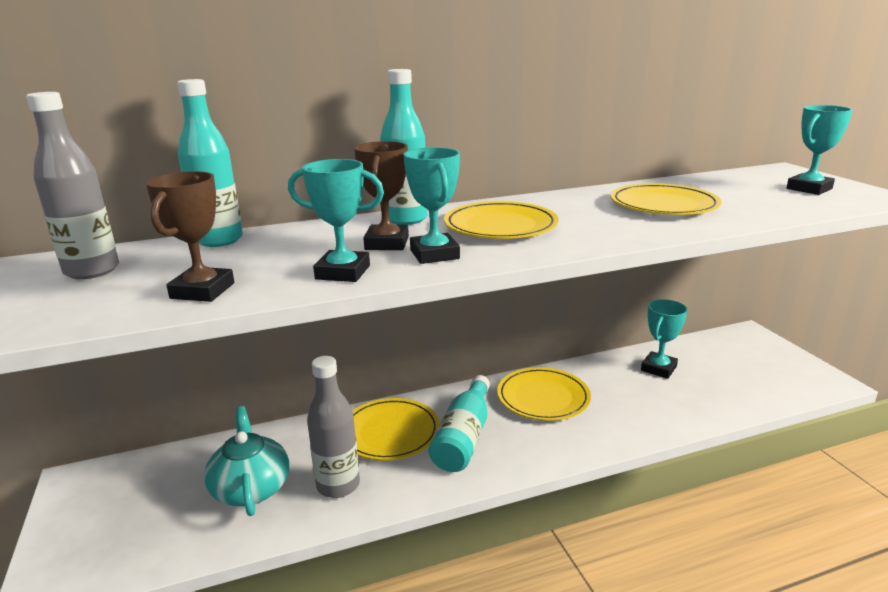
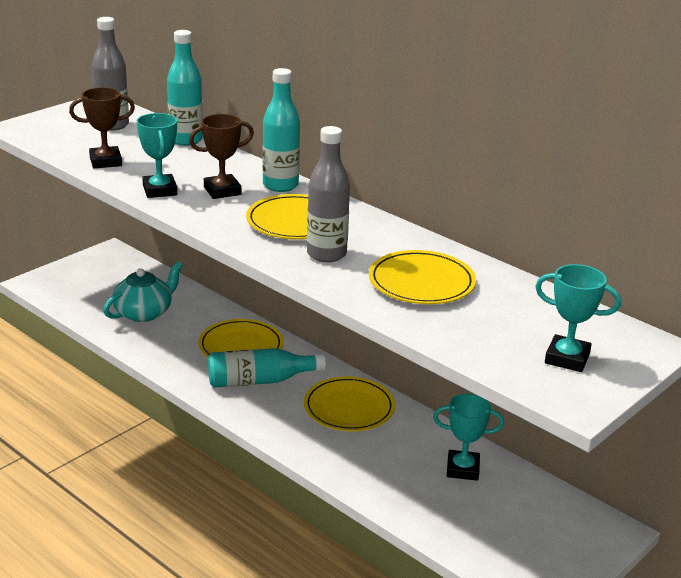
camera: 60 degrees right, 5 degrees up
grey bottle [307,356,360,498] -> grey bottle moved to [307,126,350,262]
turquoise trophy [404,147,460,264] -> none

